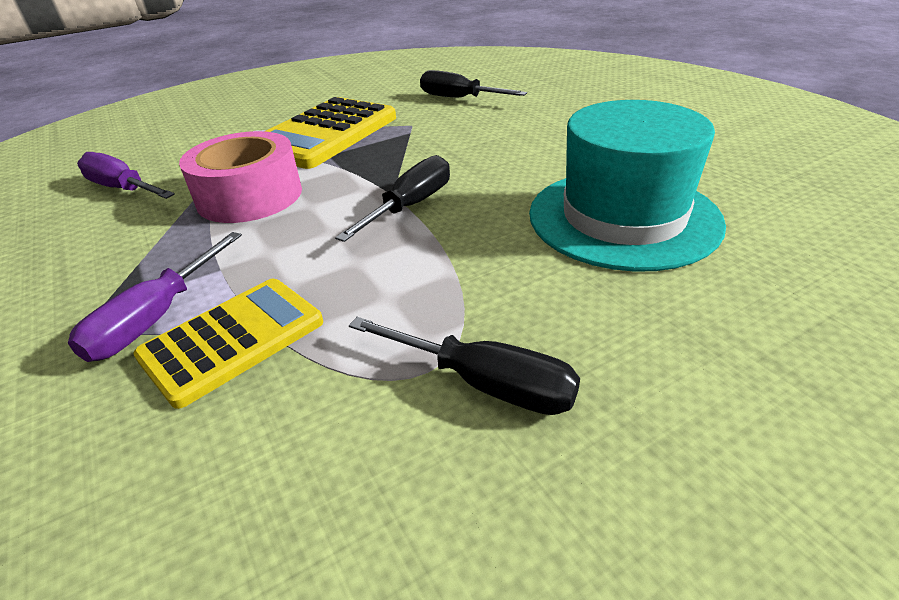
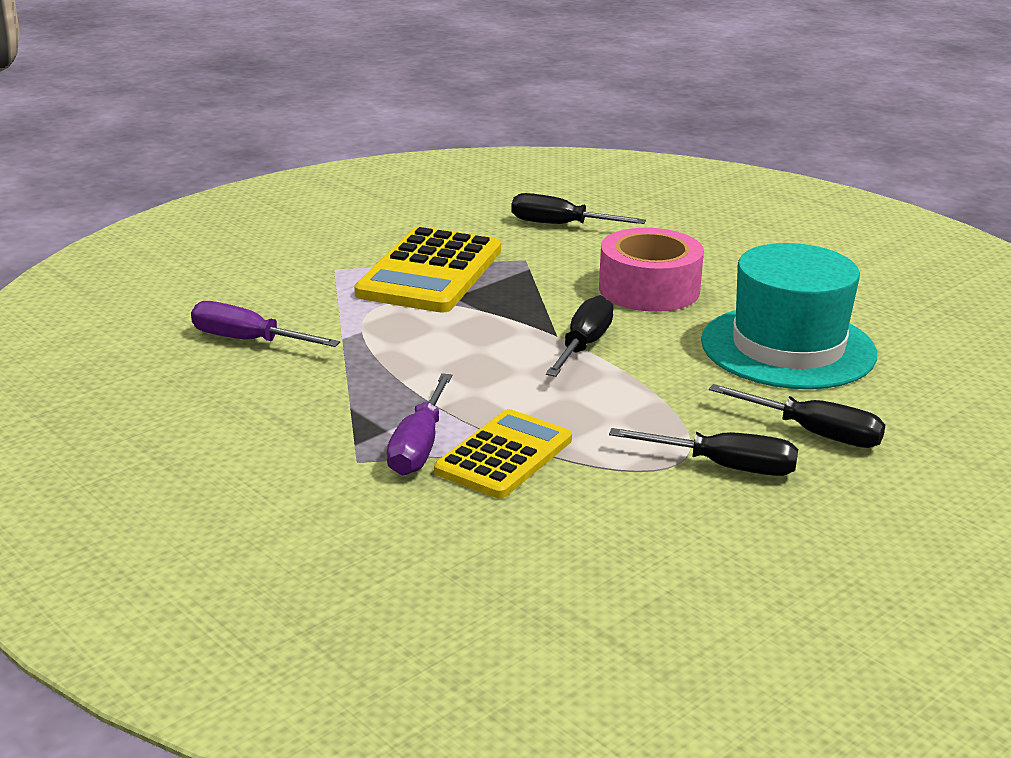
camera: 15 degrees left, 10 degrees down
pink tape [179,131,302,223] -> pink tape moved to [599,228,704,312]
none -> black screwdriver [709,384,885,448]

